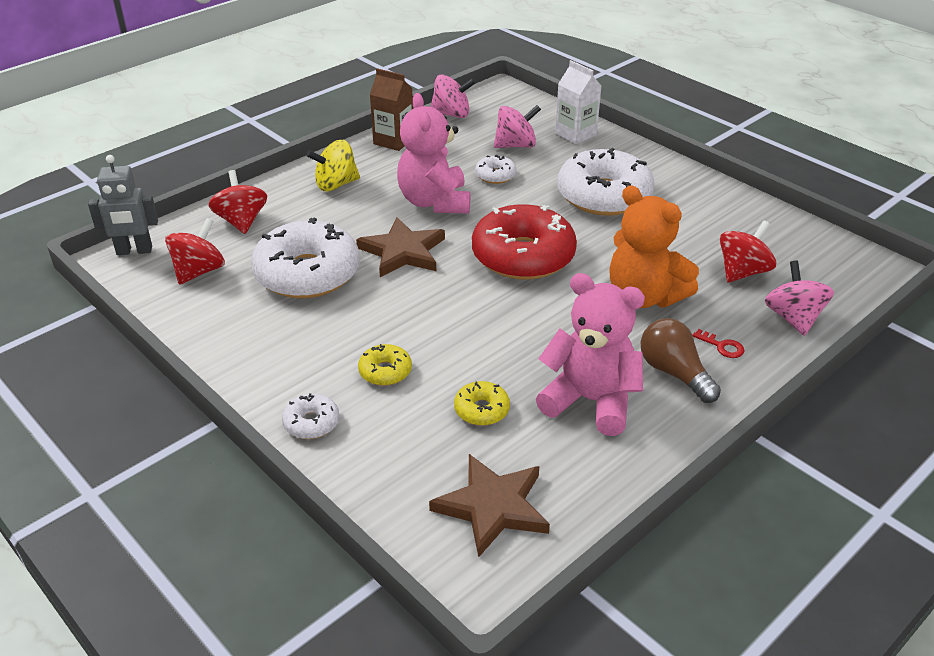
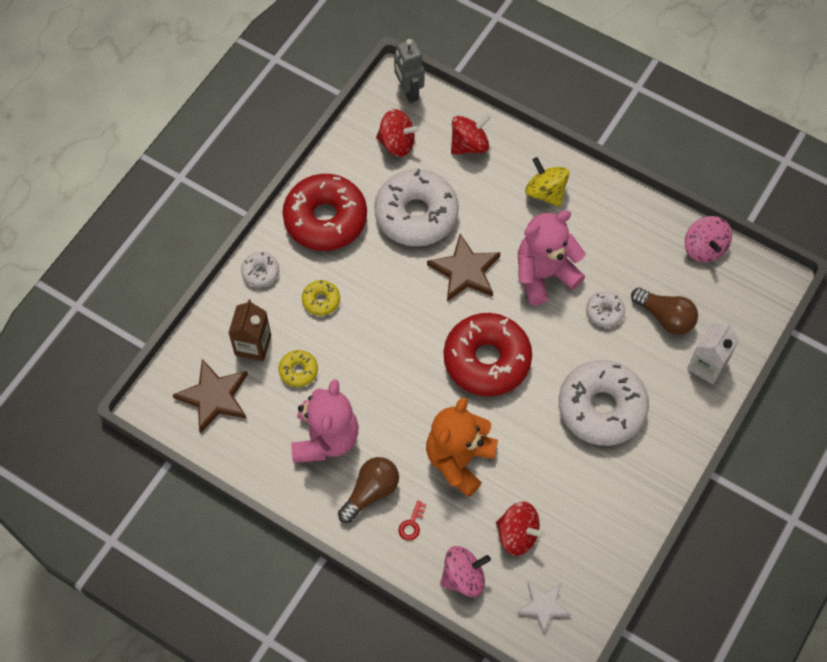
camera: 75 degrees right, 25 degrees up
brown carton [370,68,413,151] -> brown carton moved to [228,299,271,361]
pink spinning top [494,105,541,148] -> brown light bulb [631,288,698,335]
none -> red donut [282,174,367,251]
none -> white star [517,582,571,634]

